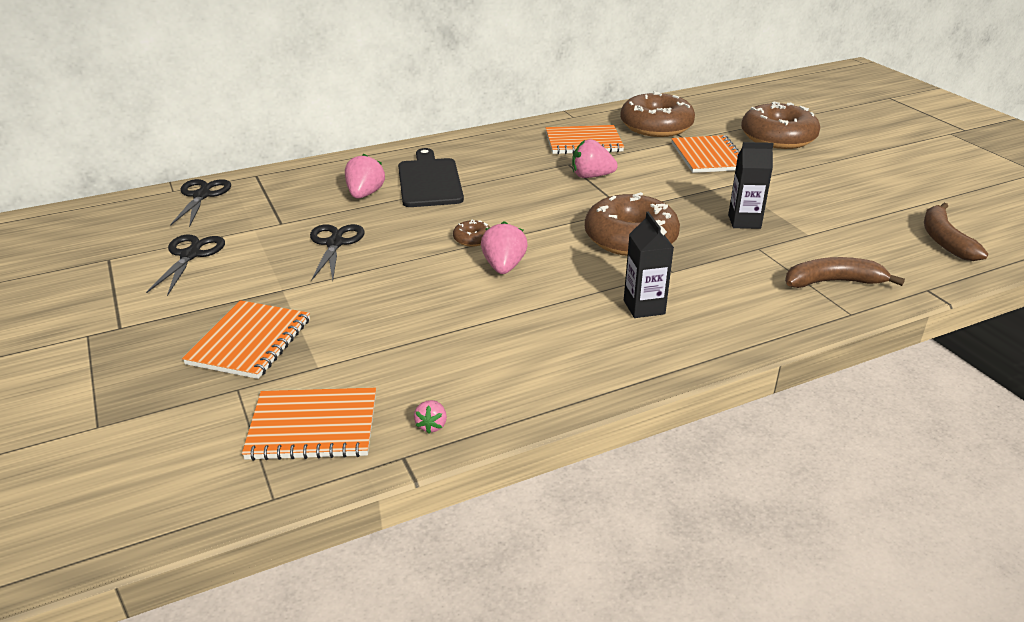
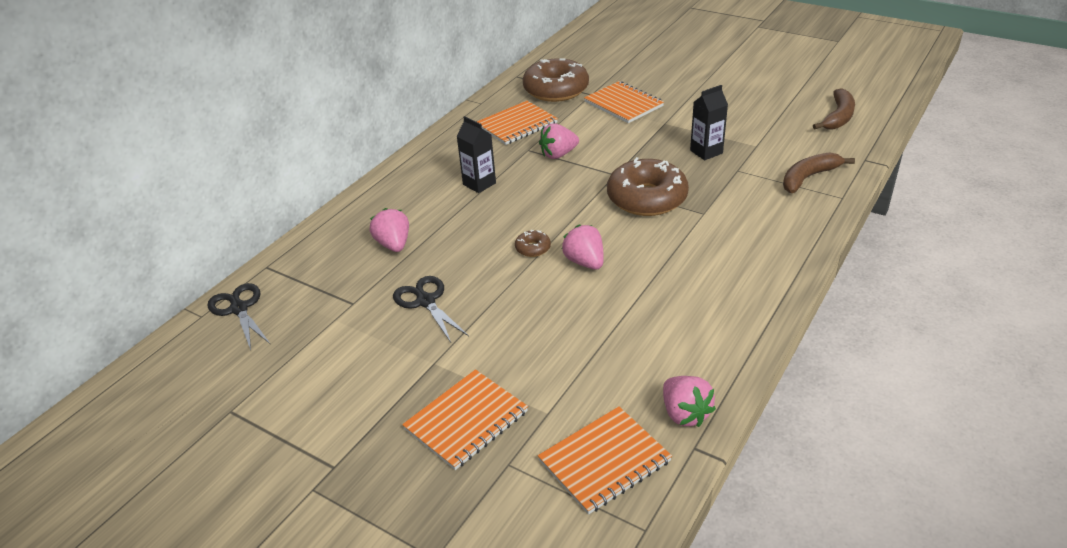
camera: 30 degrees left, 5 degrees up
black scissors [146,235,225,296] -> none
orange notebook [182,300,310,379] -> orange notebook turned 60 degrees clockwise [402,369,528,470]
black cutting board [398,148,464,207] -> none
pink strawberry [414,400,447,433] -> pink strawberry [663,376,716,427], size x1.84
black carton [624,212,674,318] -> black carton moved to [457,116,496,193]
brown donut [741,101,820,149] -> none
brown banana [924,203,988,261] -> brown banana turned 120 degrees counterclockwise [813,88,855,130]

